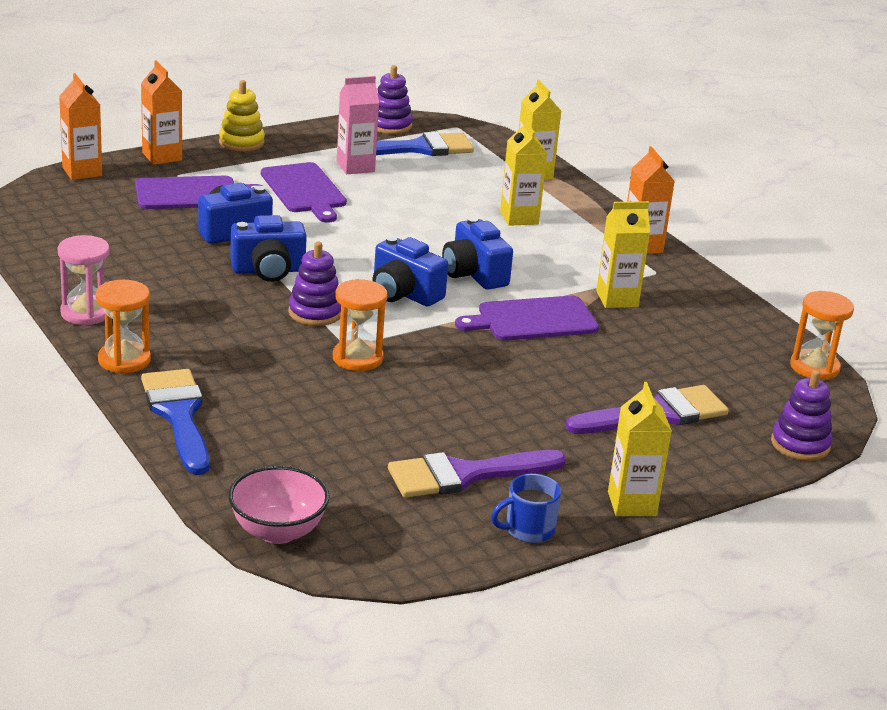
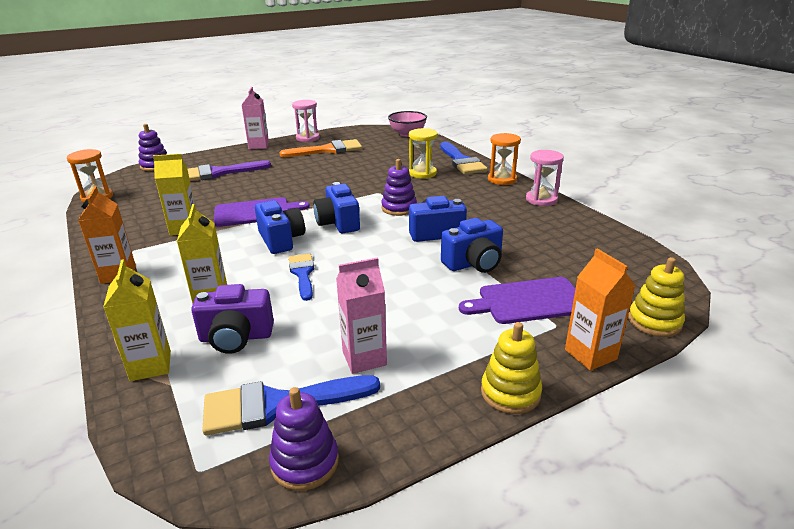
camera: 175 degrees left, 0 degrees up
orange carton [59,73,102,180] -> yellow stacking toy [628,257,685,337]
purple cutting board [261,162,347,222] -> none
orange hourglass [333,279,388,371] -> none
blue camera [373,236,448,306] -> blue camera turned 150 degrees counterclockwise [313,182,360,233]
purple brush [388,450,566,498] -> orange brush [279,139,362,157]
blue mug [491,474,561,543] -> pink hourglass [292,100,320,142]
yellow carton [608,382,672,516] -> pink carton [242,87,269,149]
none -> purple camera [191,284,274,354]
none -> blue brush [289,254,314,301]
none -> yellow hourglass [409,128,438,179]

